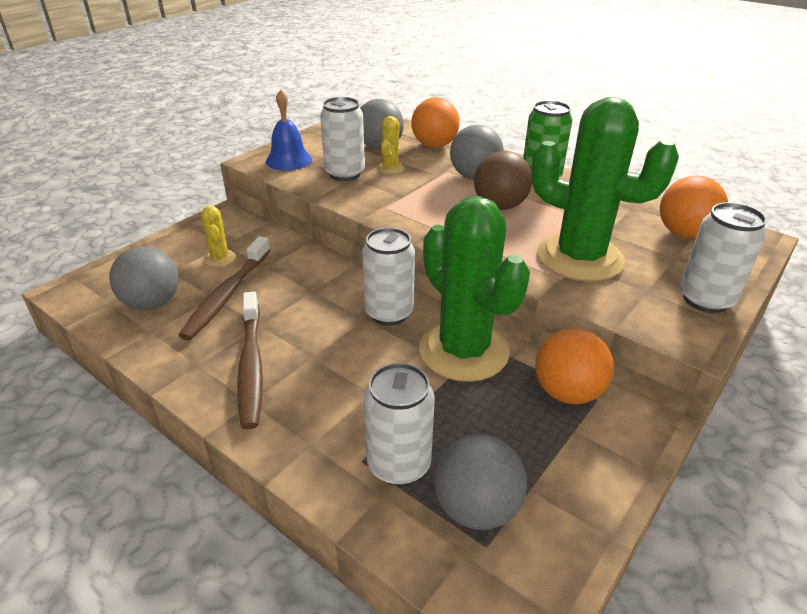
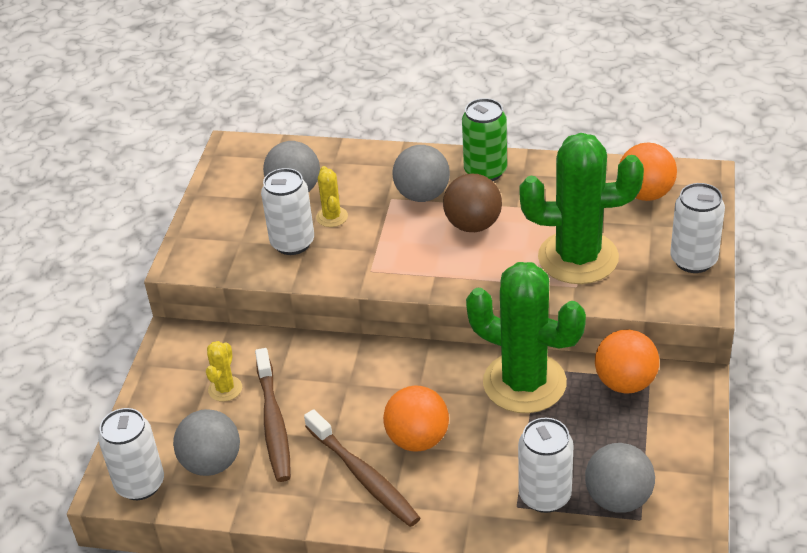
camera: 25 degrees left, 5 degrees up
yellow cactus [201,206,236,267] -> yellow cactus turned 60 degrees clockwise [206,341,242,402]
blue bell [266,90,312,171] -> none
white can [362,227,415,325] -> white can moved to [98,408,164,500]
orange ball [411,97,460,148] -> orange ball moved to [383,386,449,452]

